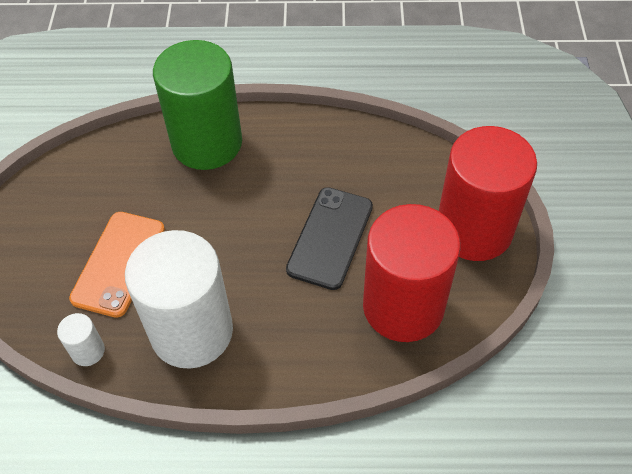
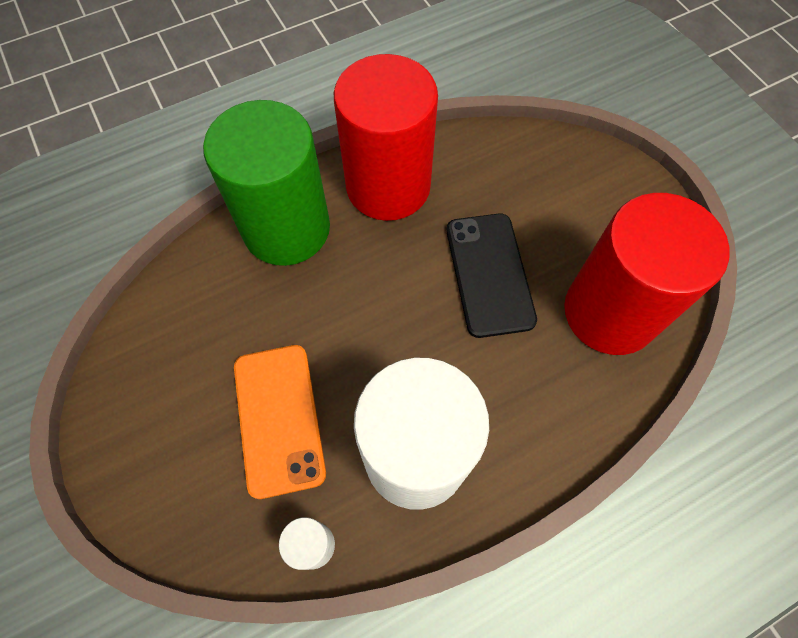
camera: 30 degrees left, 10 degrees up
red cylinder [439,126,537,261] -> red cylinder moved to [334,54,438,221]

